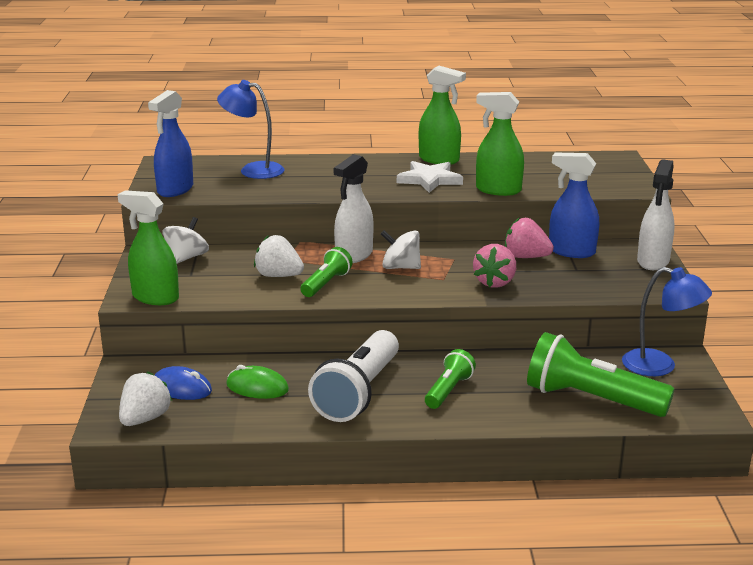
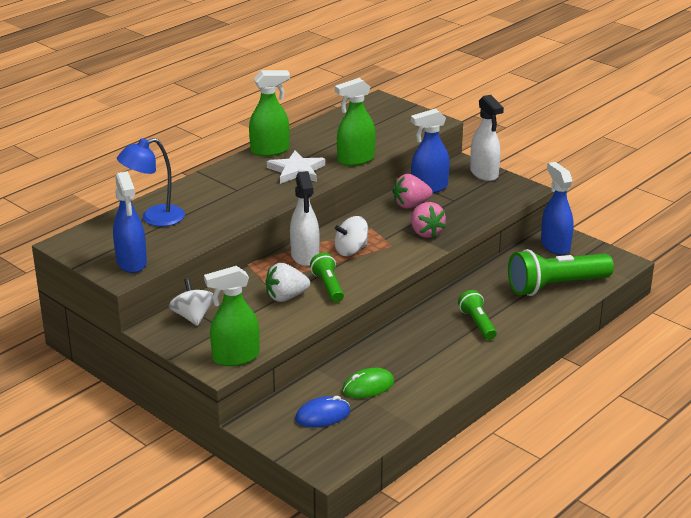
camera: 45 degrees left, 5 degrees up
white strawberry [119,371,172,426] -> none
white flashlight [308,330,399,422] -> none
blue lamp [622,267,712,376] -> blue spray bottle [541,162,574,255]

